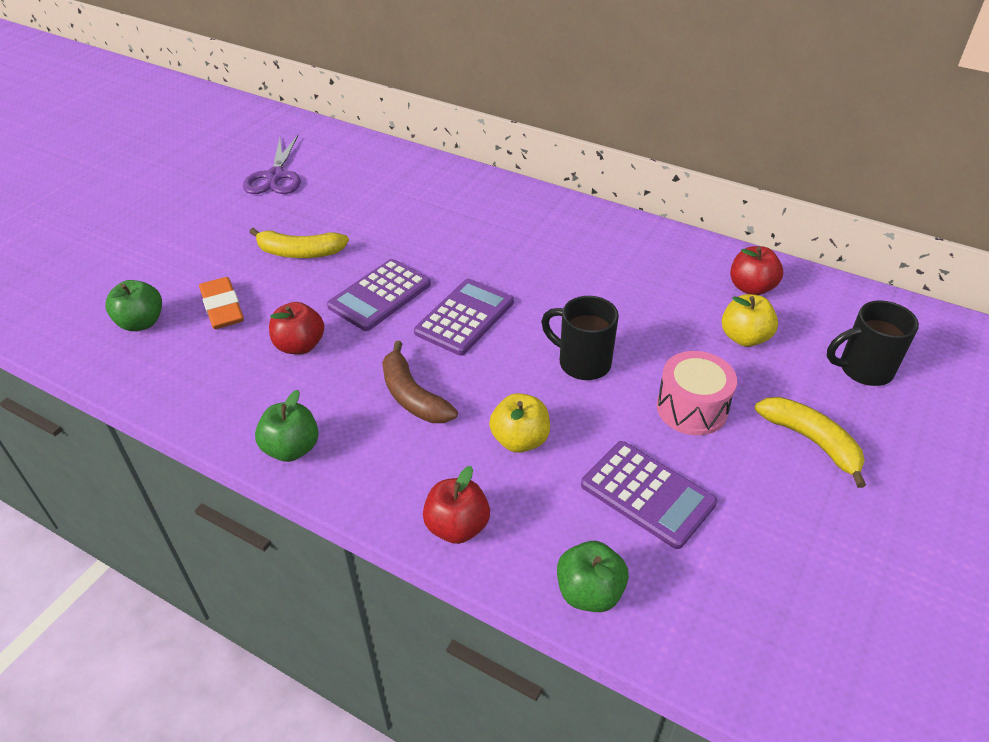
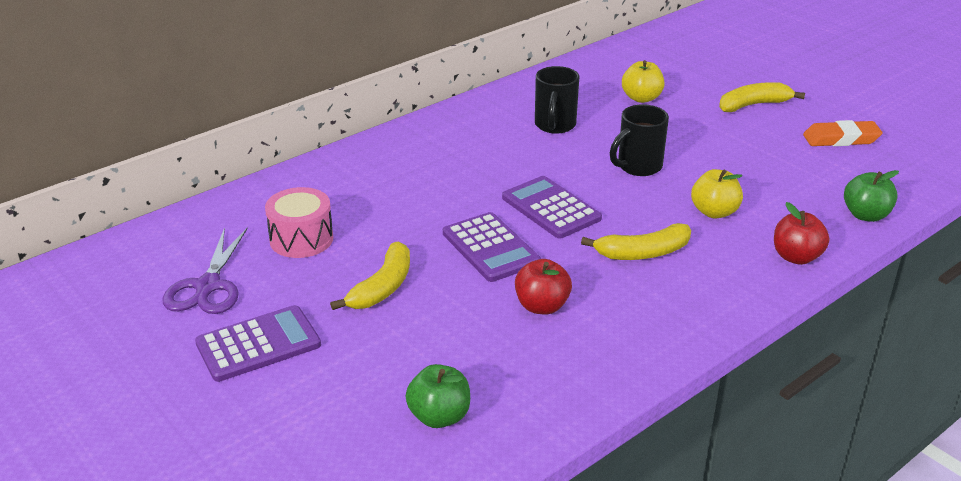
camera: 70 degrees left, 10 degrees down
orange eraser [199,277,244,329] -> orange eraser moved to [803,120,883,146]
purple scissors [243,135,301,194] -> purple scissors turned 75 degrees clockwise [163,227,248,314]
green apple [255,390,319,462] -> none
brown banana [382,341,458,423] -> yellow banana [581,223,691,260]
purple calculator [581,441,717,549] -> purple calculator moved to [195,305,321,382]
pink drum [657,351,737,435] -> pink drum moved to [265,187,333,258]
red apple [730,246,783,295] -> none
black mug [827,300,919,386] -> black mug moved to [535,66,579,134]

